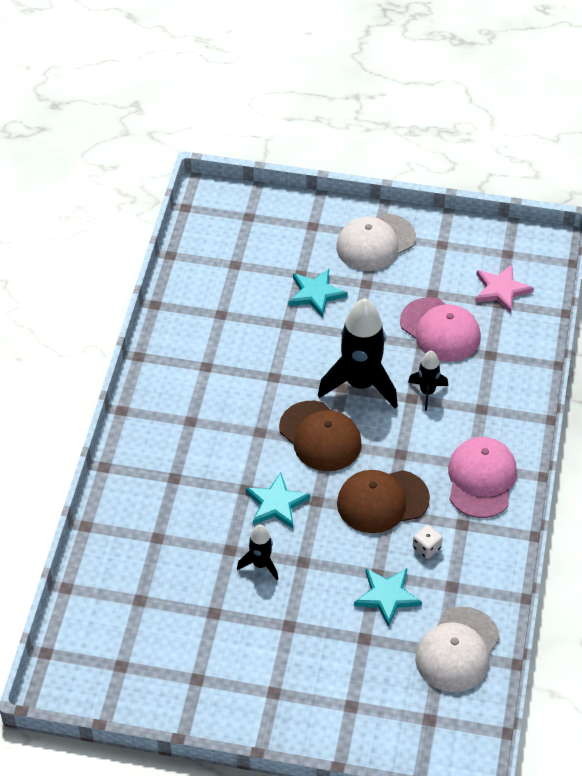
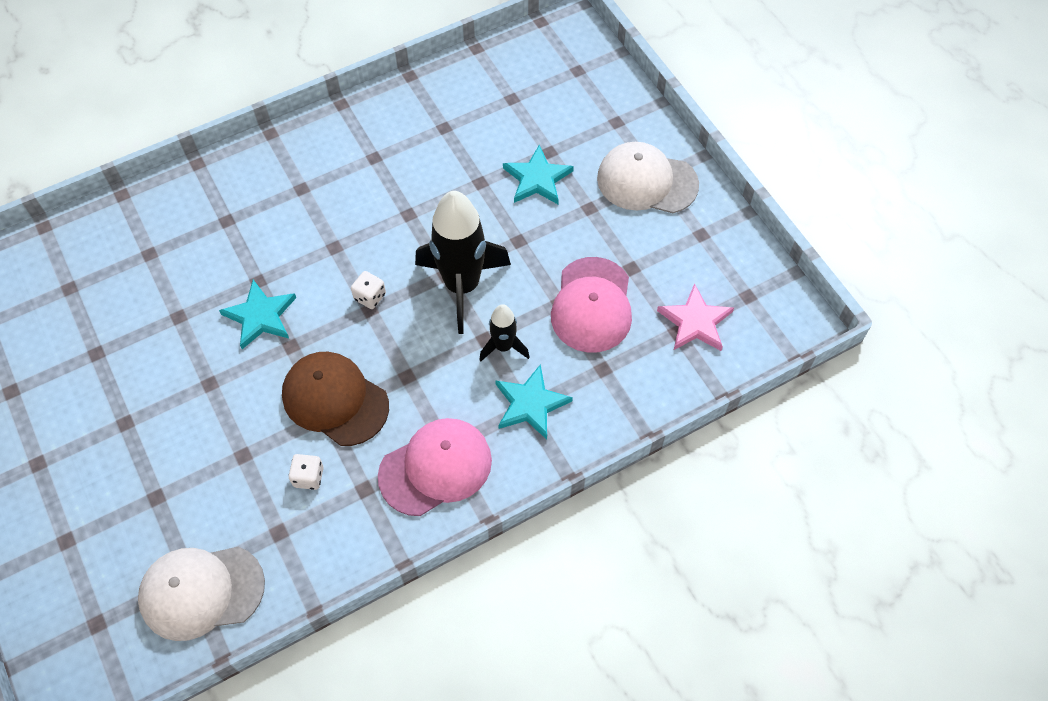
camera: 50 degrees right, 10 degrees up
black rocket [237,525,278,580] -> none
brown cap [279,401,362,471] -> white dice [351,271,386,309]
turquoise star [354,568,422,627] -> turquoise star moved to [495,364,573,439]

